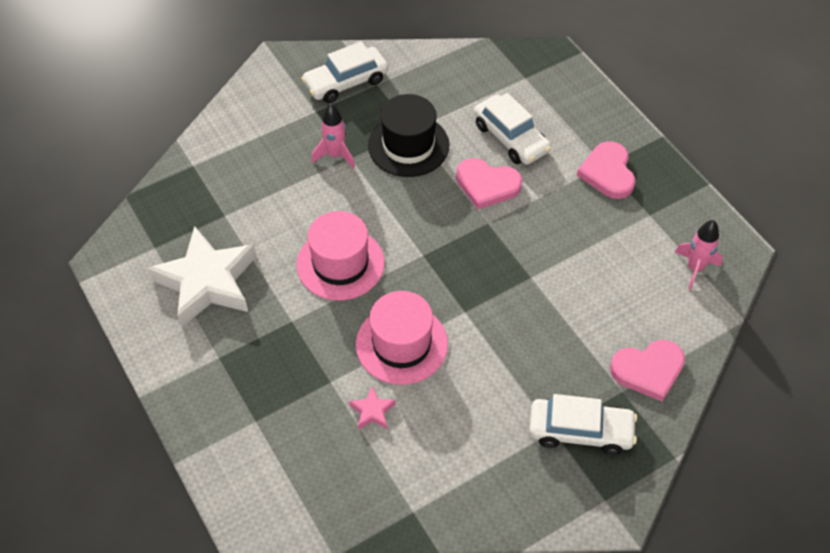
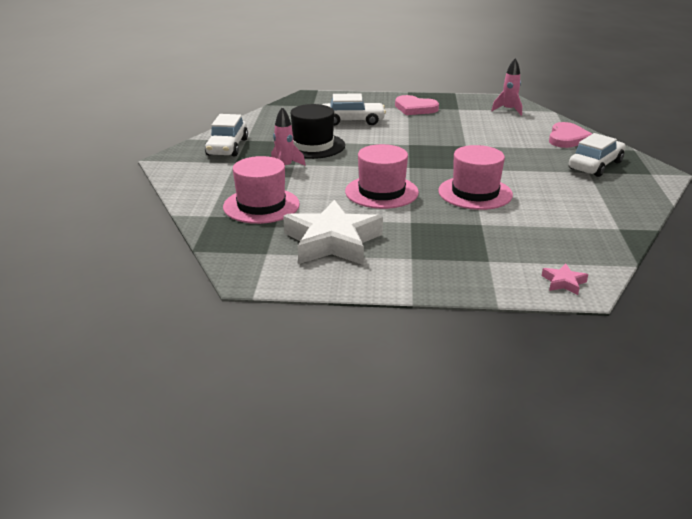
camera: 55 degrees left, 25 degrees down
pink star [349,386,396,430] -> pink star moved to [542,264,588,295]
pink heart [456,158,522,209] -> none
none -> pink hat [223,156,300,224]

